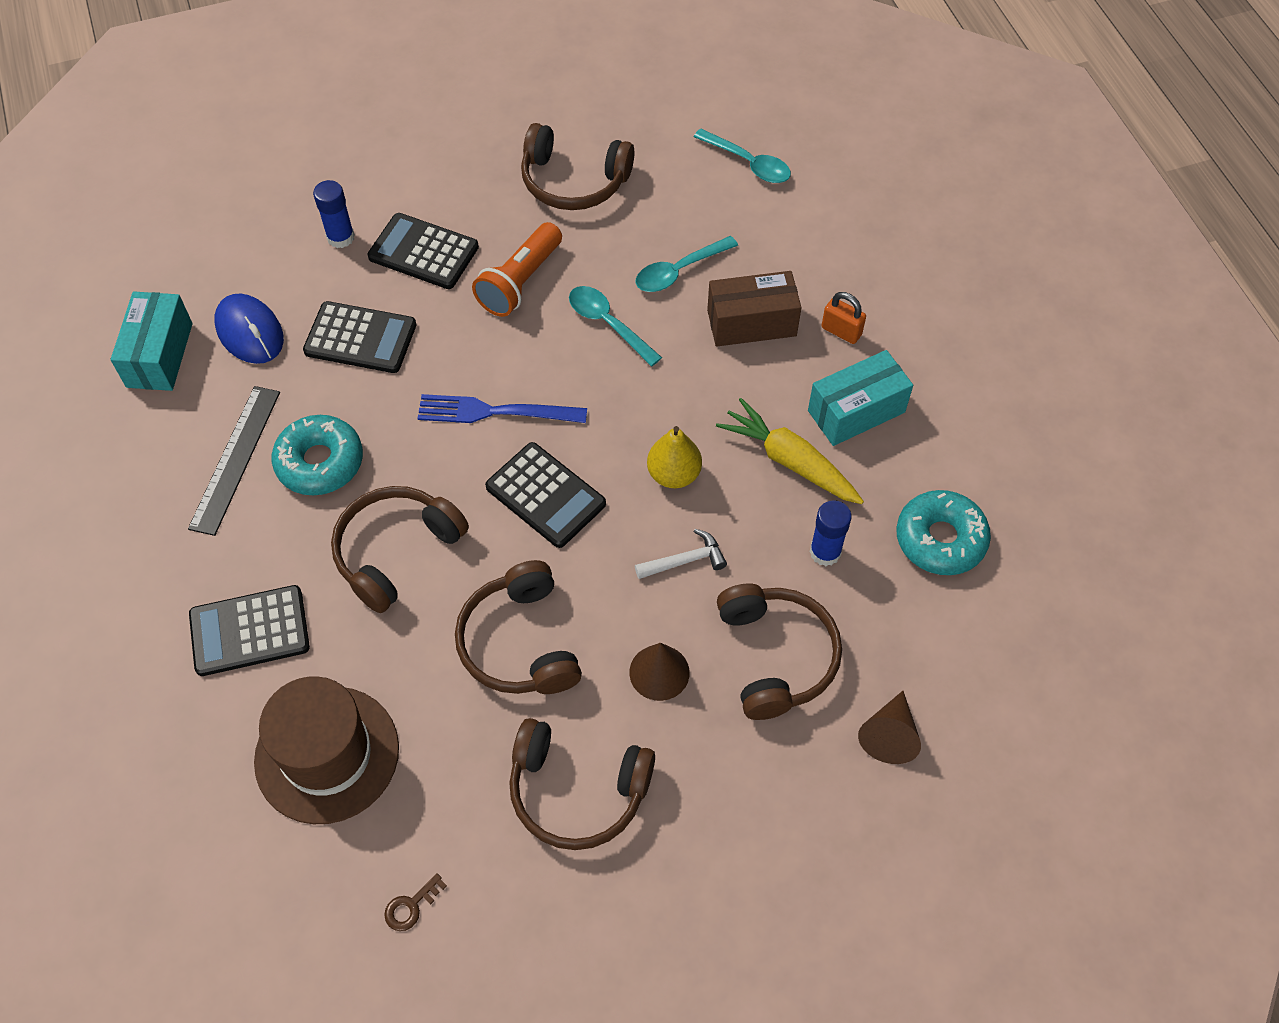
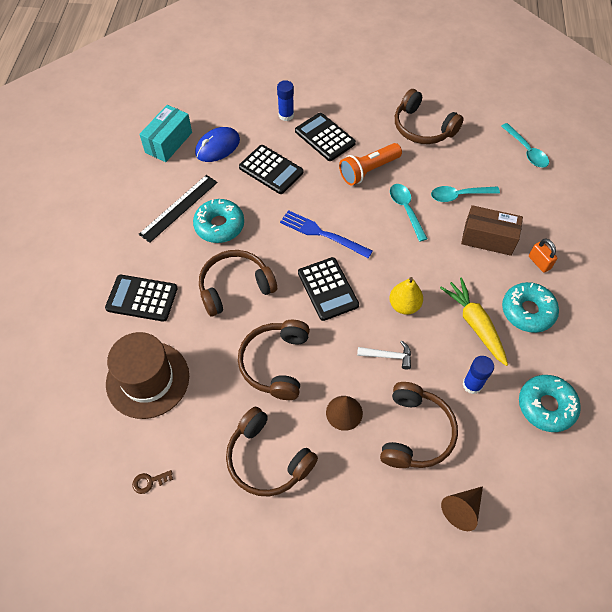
camera: 25 degrees right, 0 degrees up
blue mouse [214,294,284,364] -> blue mouse turned 60 degrees clockwise [195,127,240,162]
turquoise box [808,350,913,446] -> turquoise donut [502,282,559,333]

